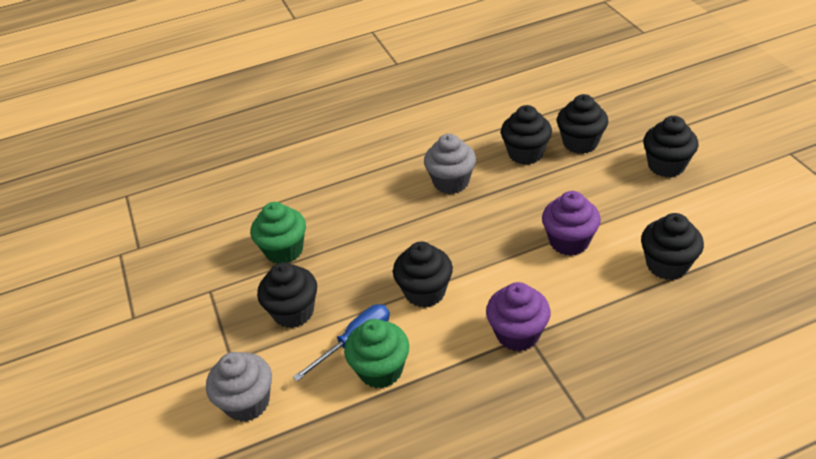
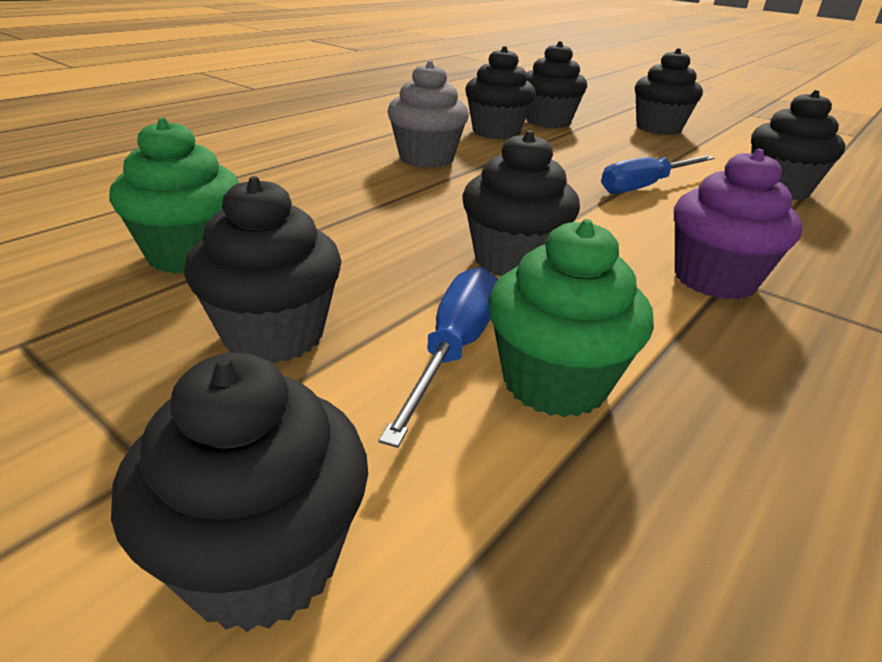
camera: 35 degrees left, 10 degrees down
grey cupcake [206,352,272,422] -> black cupcake [111,353,368,632]
purple cupcake [542,191,601,256] -> blue screwdriver [601,155,714,194]

